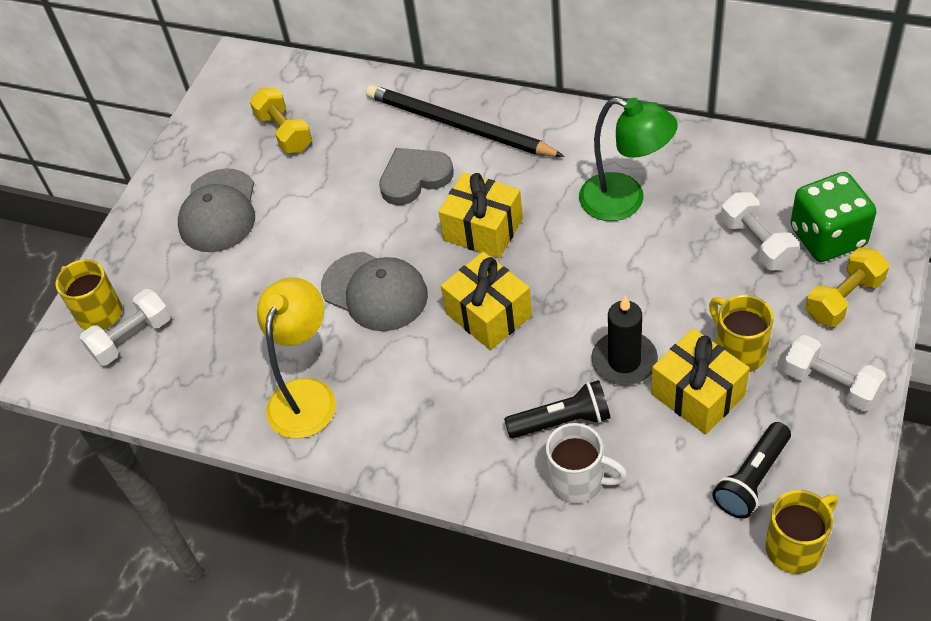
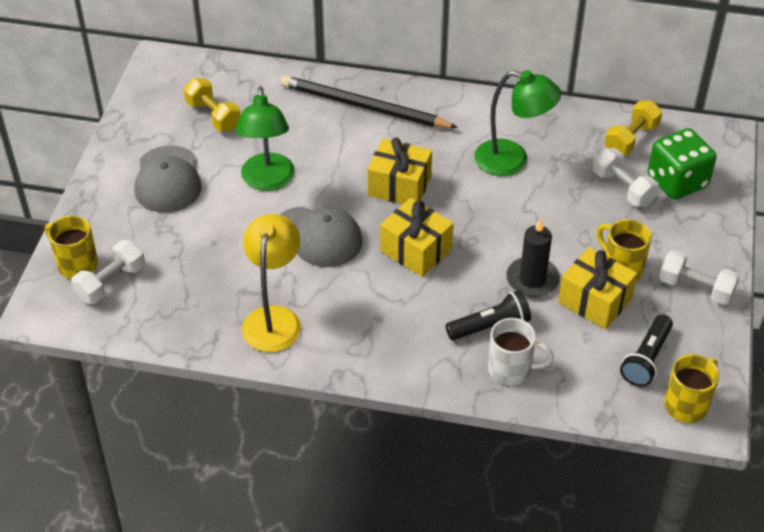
camera: 15 degrees left, 5 degrees down
grey heart [379,148,454,205] -> none
yellow dumbbell [805,247,889,327] -> yellow dumbbell moved to [605,101,662,155]
none -> green lamp [236,86,295,191]

